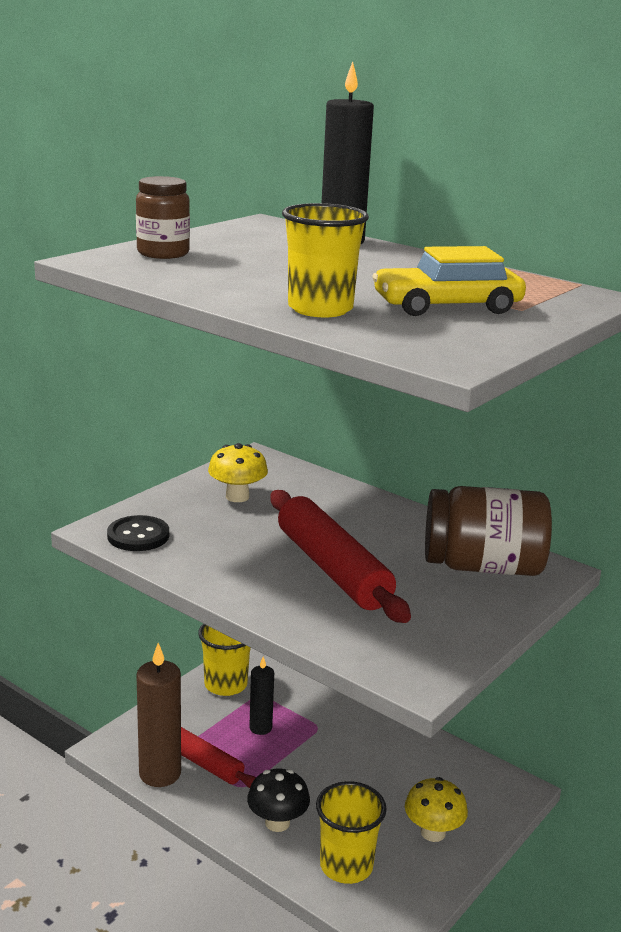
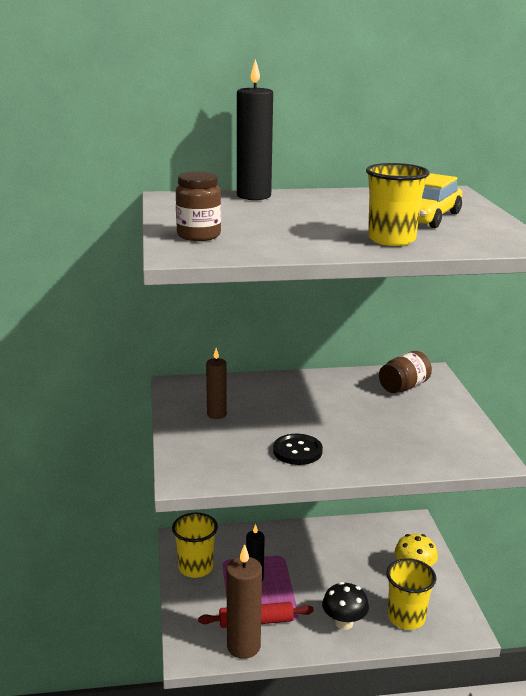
camera: 45 degrees left, 0 degrees up
black button [107,515,169,551] -> black button moved to [273,434,323,465]
yellow mushroom [208,443,268,502] -> brown candle [206,348,227,419]
red rolling pin [270,490,411,623] -> none
brown jar [425,486,552,576] -> brown jar [379,351,432,393], size x0.60

